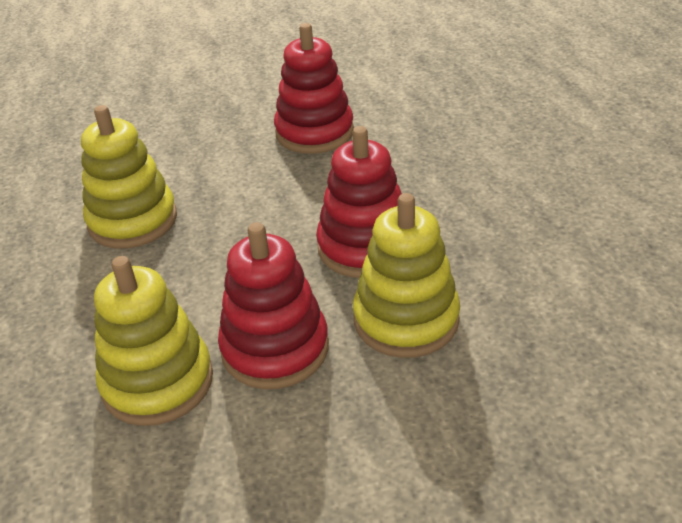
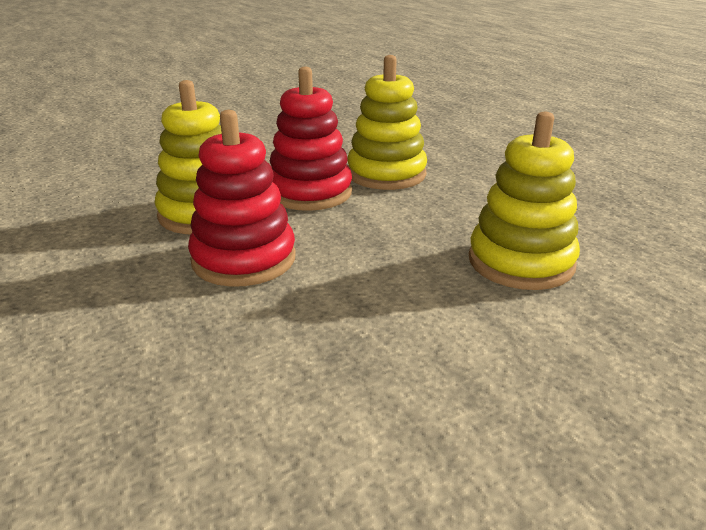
camera: 165 degrees right, 10 degrees down
red stacking toy [274,23,354,154] -> none

